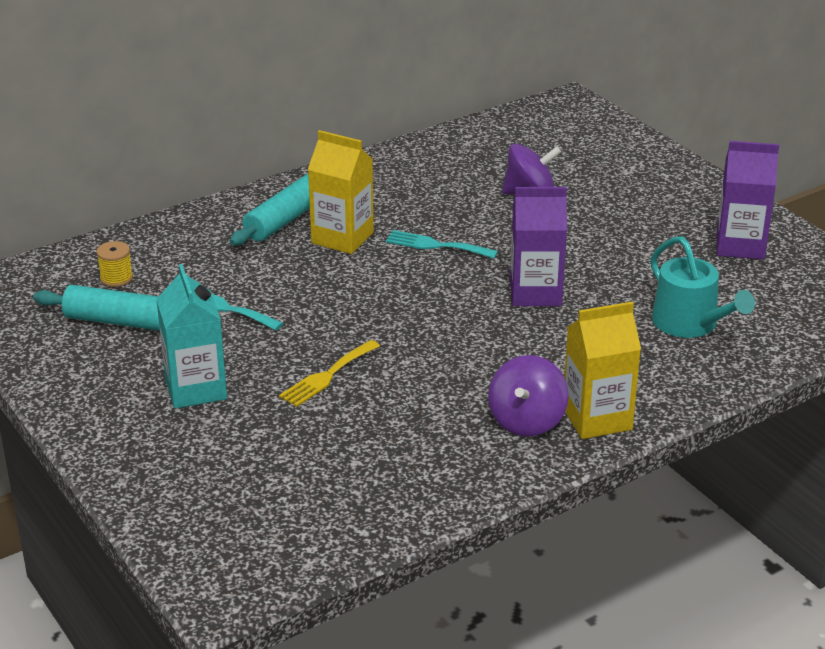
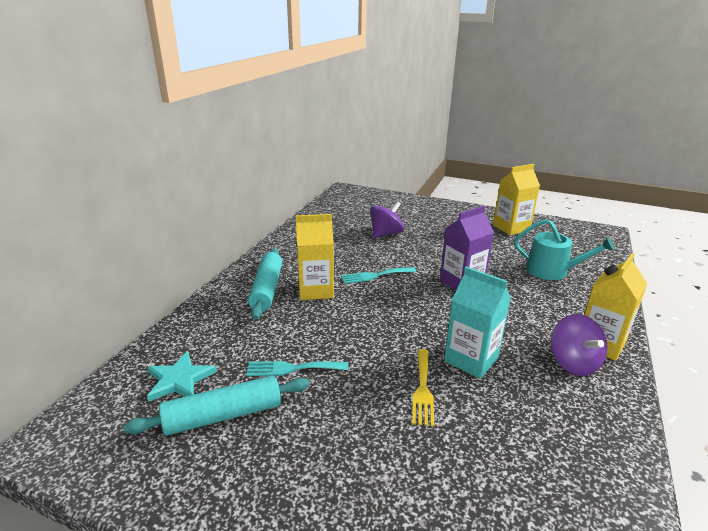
camera: 35 degrees left, 5 degrees down
yellow spool [97,241,133,287] -> turquoise star [147,351,217,402]
turquoise carton [156,264,227,409] -> turquoise carton moved to [444,266,511,379]
purple carton [717,141,779,259] -> yellow carton [493,164,540,235]

